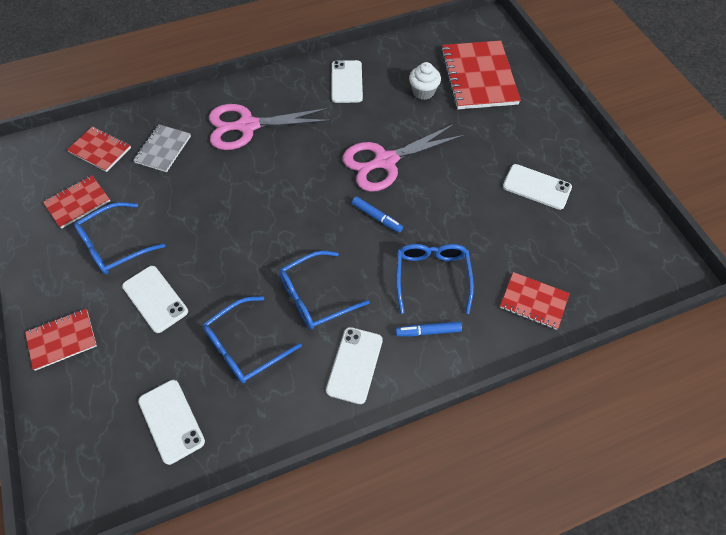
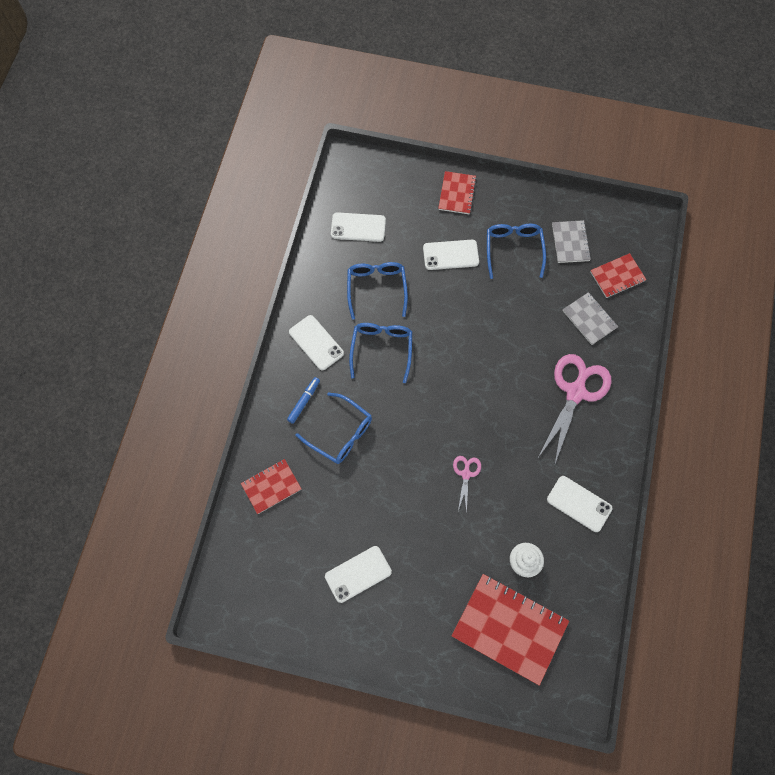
camera: 125 degrees right, 10 degrees up
red notebook [43,176,110,229] -> grey notebook [552,220,591,263]
pink scissors [342,124,465,192] -> pink scissors [453,456,481,513], size x0.48
blue marker [352,197,403,233] -> none

